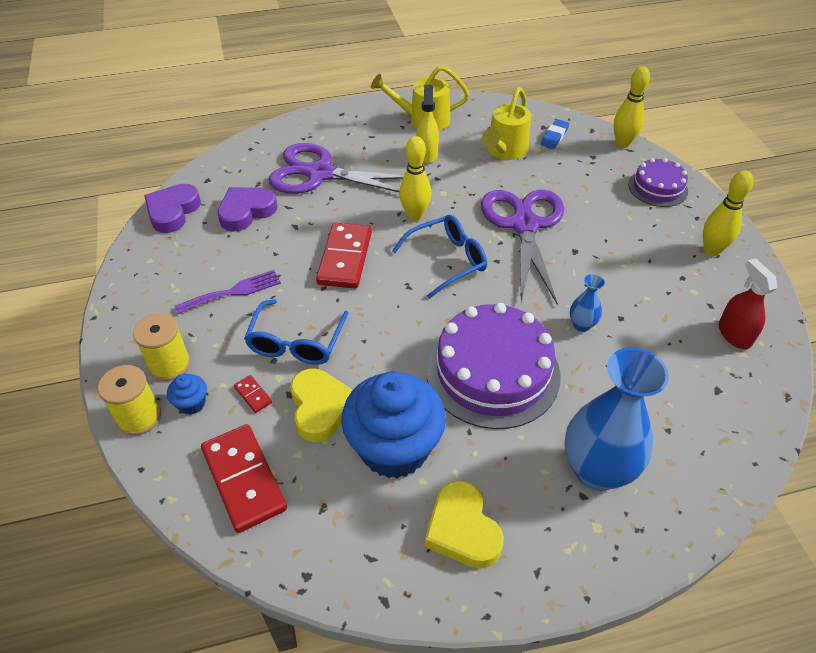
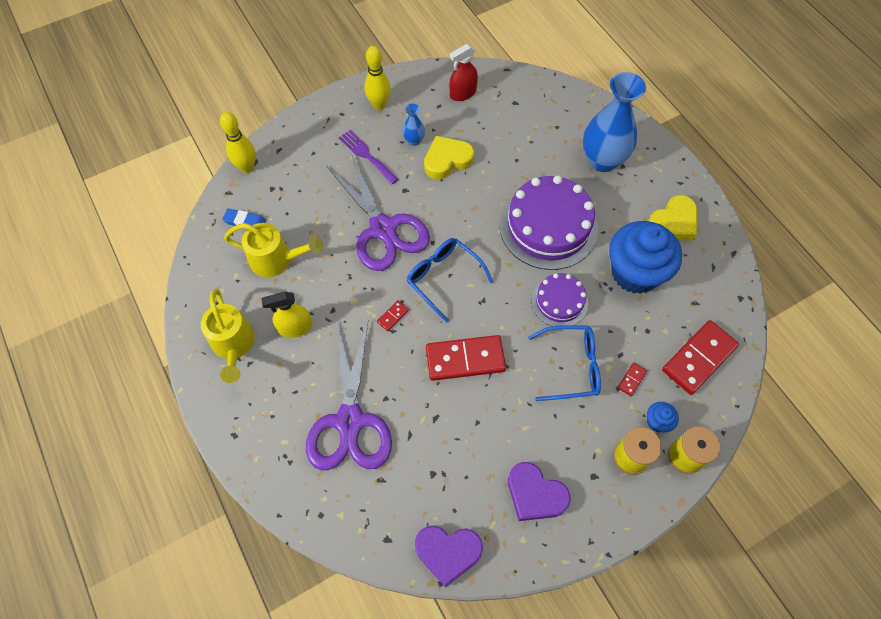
camera: 105 degrees left, 15 degrees up
purple fork [175,270,281,314] -> purple fork moved to [339,130,399,184]
purple heart [217,187,277,232] -> purple heart moved to [508,462,571,521]
yellow heart [290,369,352,442] -> yellow heart moved to [424,136,474,179]
yellow bowling pin [399,136,431,221] -> red domino [377,300,409,331]
purple scissors [481,190,564,305] -> purple scissors turned 105 degrees counterclockwise [327,154,430,271]
blue vase [570,274,605,332] -> blue vase moved to [402,104,425,146]
purple cake [628,158,688,207] -> purple cake moved to [531,273,588,326]

